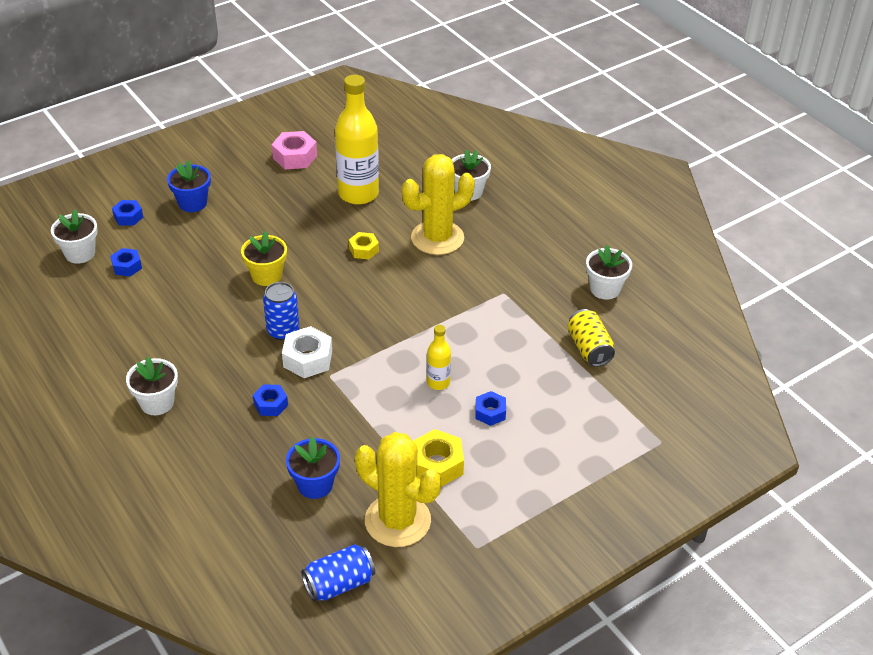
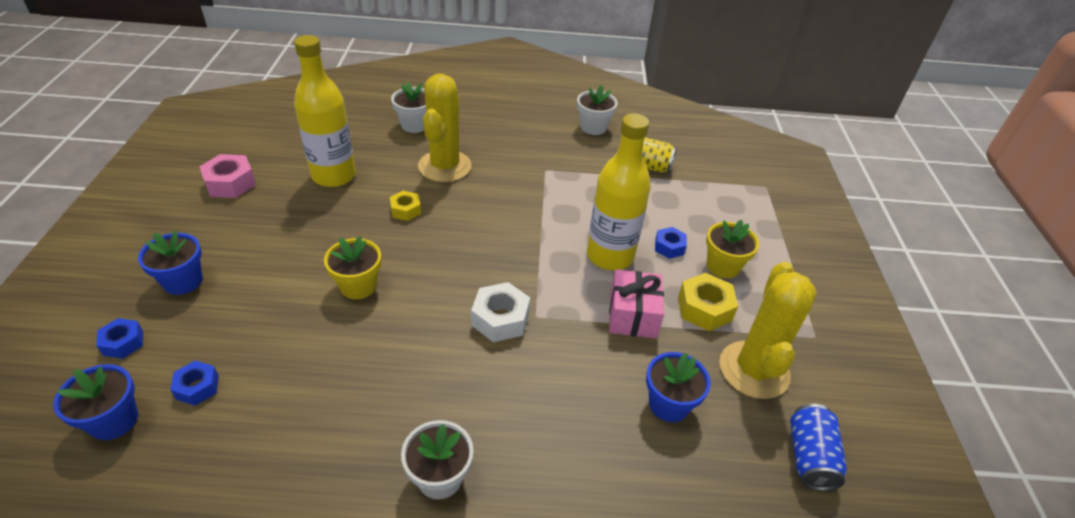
camera: 55 degrees left, 0 degrees up
white flower pot [51,209,98,264] -> blue flower pot [53,364,138,440]
blue nut [253,384,288,416] -> none
blue can [263,282,300,341] -> none
yellow cactus [355,432,441,547] -> yellow cactus turned 60 degrees counterclockwise [719,262,817,399]
yellow bottle [427,325,451,390] -> yellow bottle [587,114,651,270], size x2.05
none -> pink gift [609,270,664,338]
none -> yellow flower pot [706,220,759,279]

